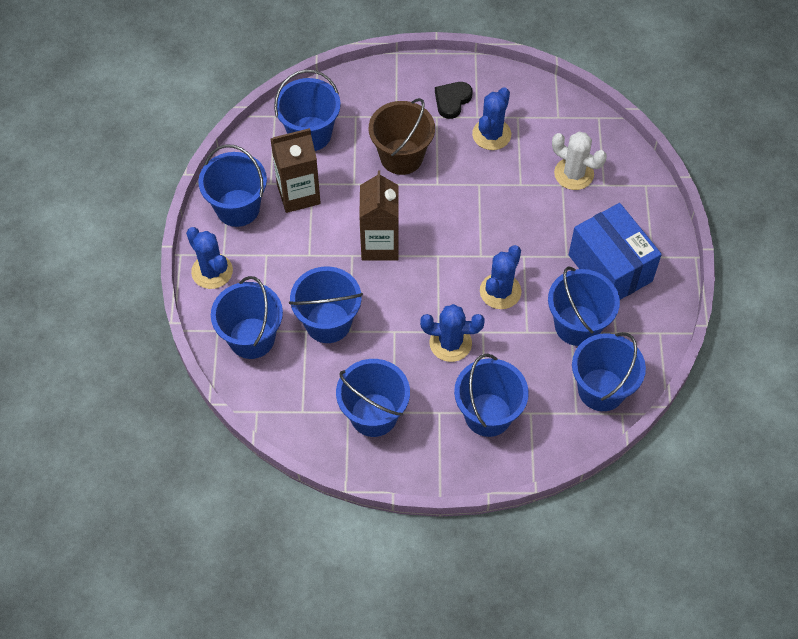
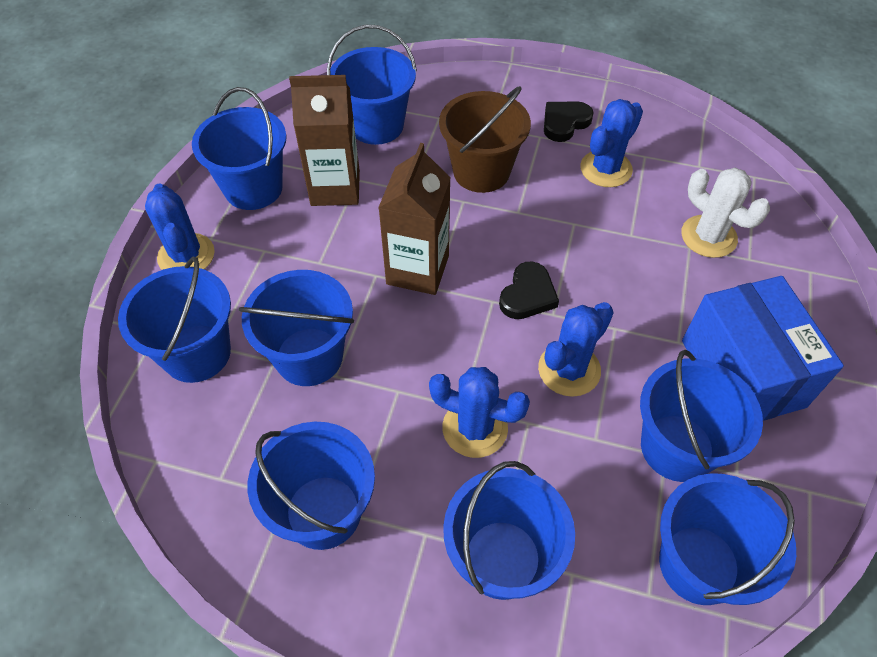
camera: 15 degrees right, 5 degrees down
none -> black heart [499,261,559,319]

